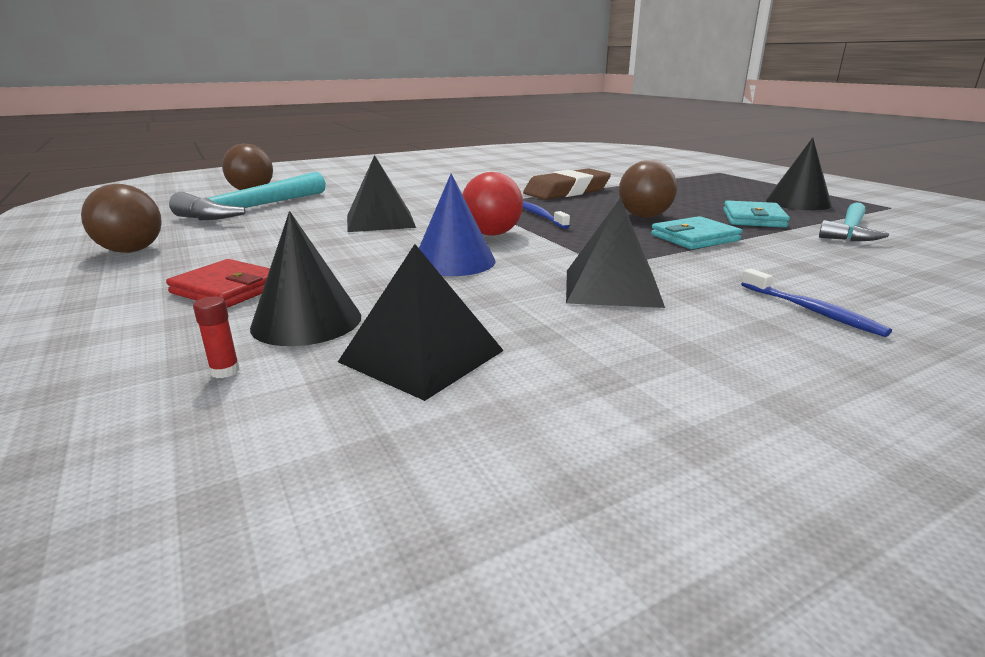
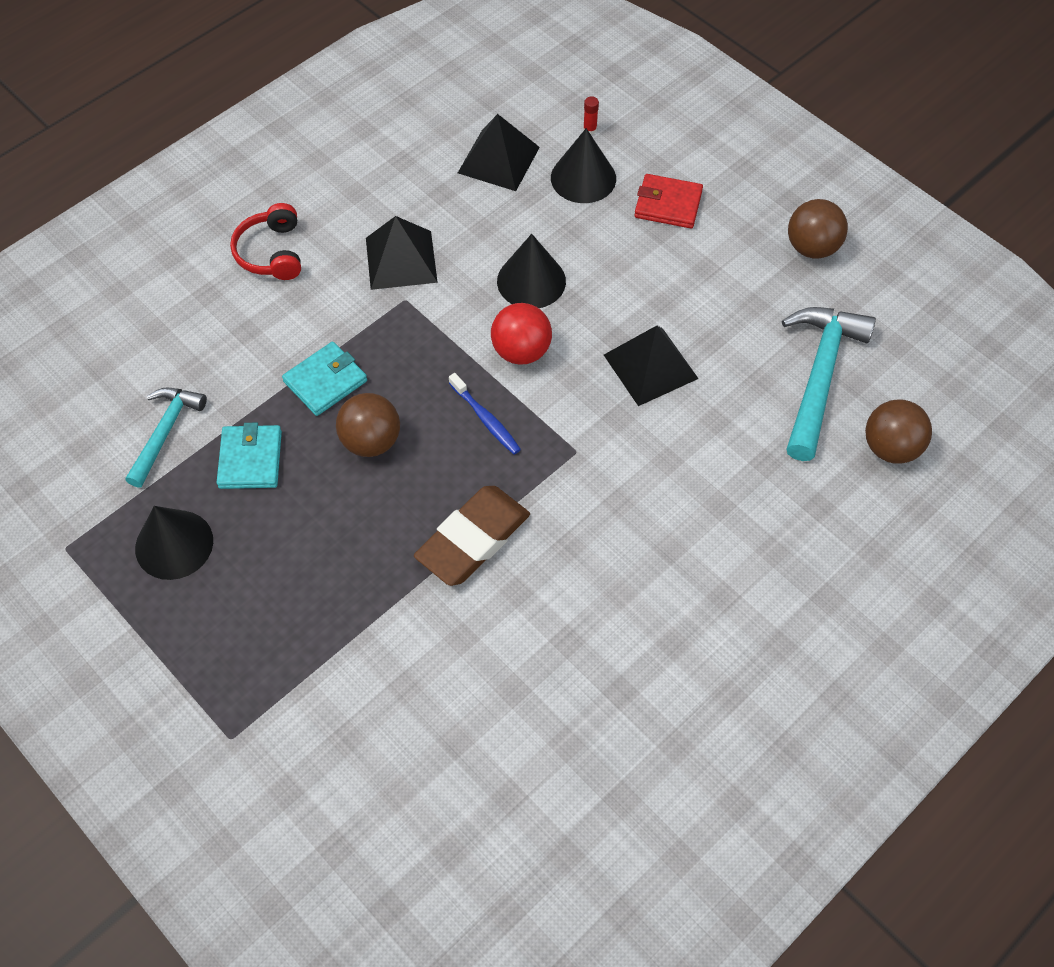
camera: 165 degrees right, 35 degrees up
blue cone [419,174,496,276] -> black cone [497,234,566,308]
blue toothbrush [741,269,892,337] -> red headphones [230,203,301,280]

